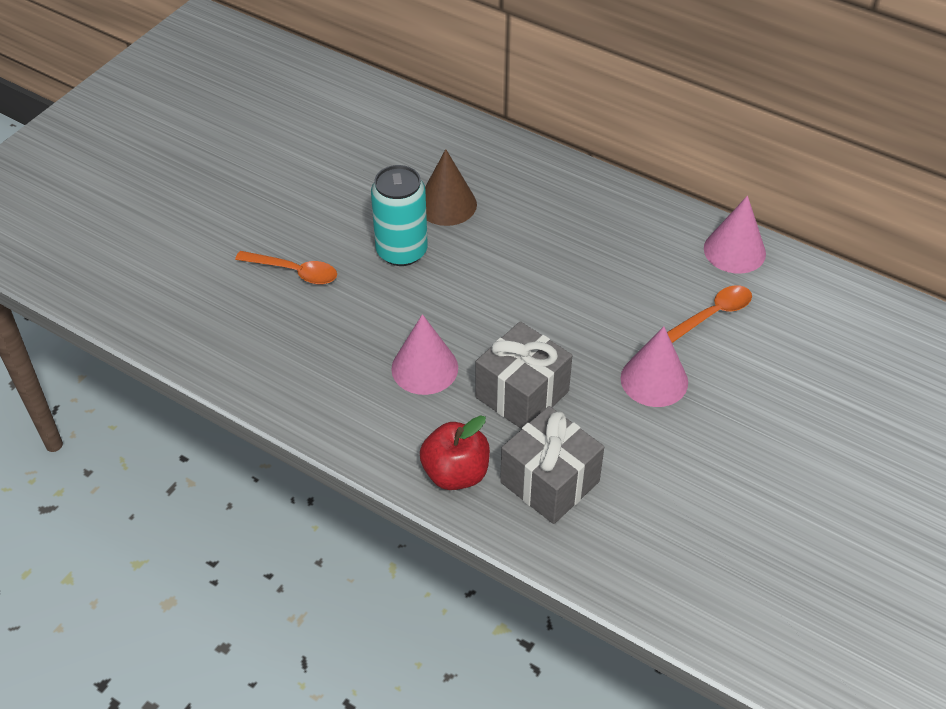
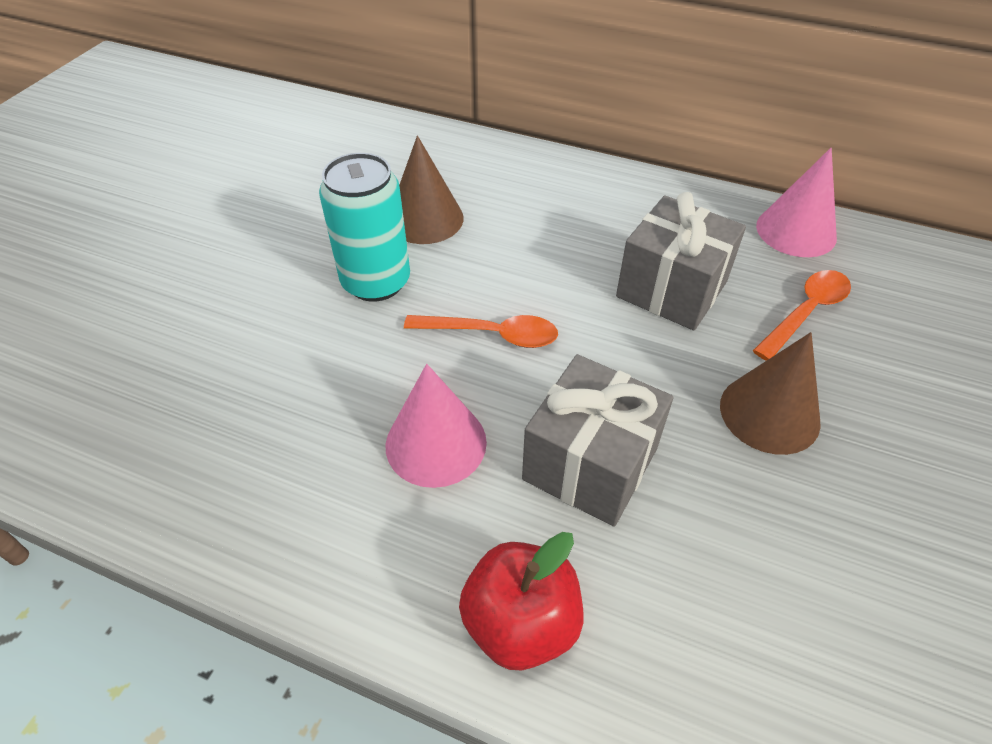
camera: 10 degrees left, 0 degrees up
orange spoon [235,251,337,284] -> orange spoon moved to [404,315,558,348]
grey gift [500,406,604,524] -> grey gift moved to [616,192,746,330]
pink cone [621,327,688,407] -> brown cone [720,332,821,455]

